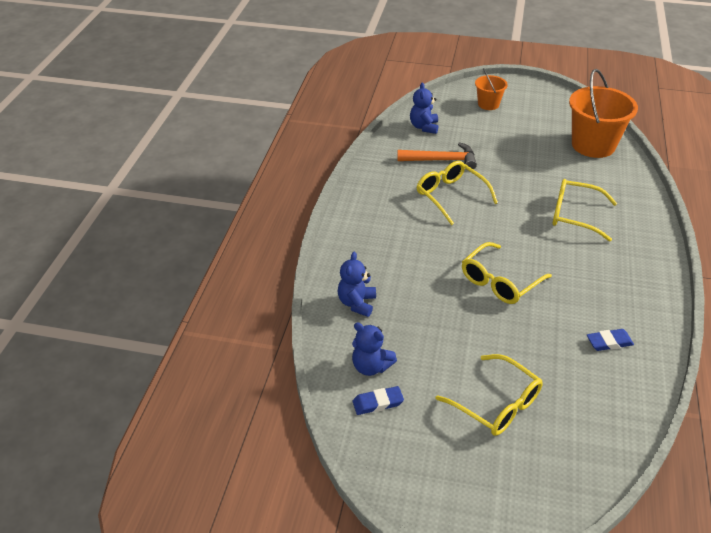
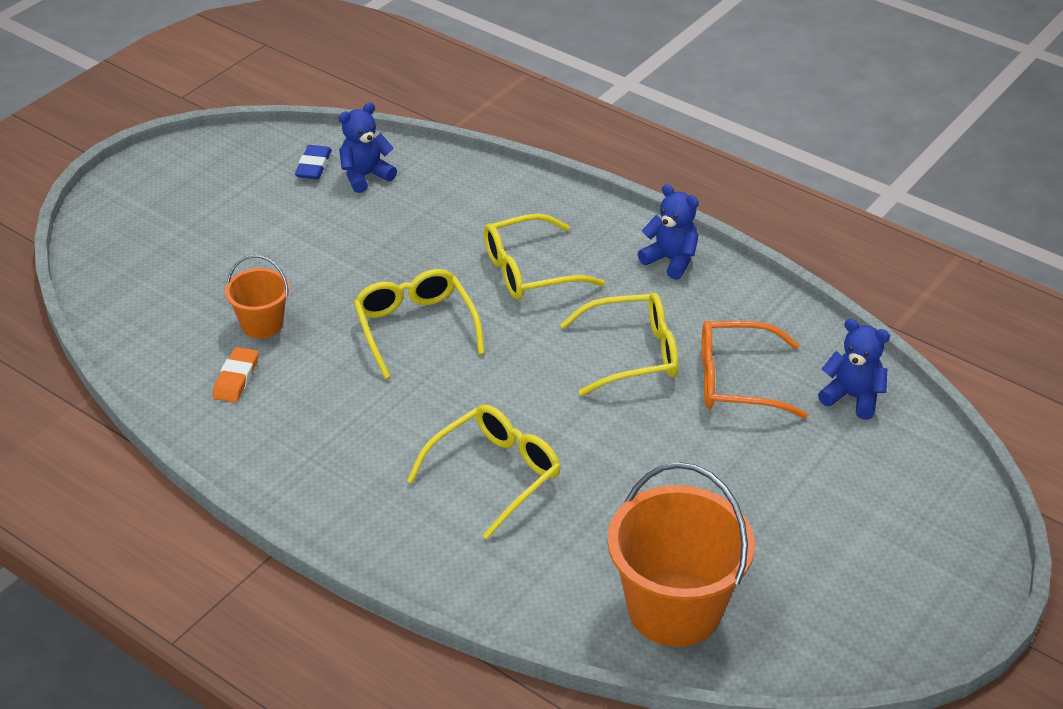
camera: 115 degrees right, 0 degrees up
blue teddy bear [338,252,376,317] -> blue teddy bear moved to [638,184,699,280]
orange hammer [397,142,477,170] -> orange glasses [702,321,808,419]
yellow glasses [436,354,543,436] -> yellow glasses moved to [484,213,605,300]
orange bucket [475,68,508,110] -> orange bucket moved to [225,255,289,338]
blue eraser [587,329,634,351] -> orange eraser [212,347,259,403]

